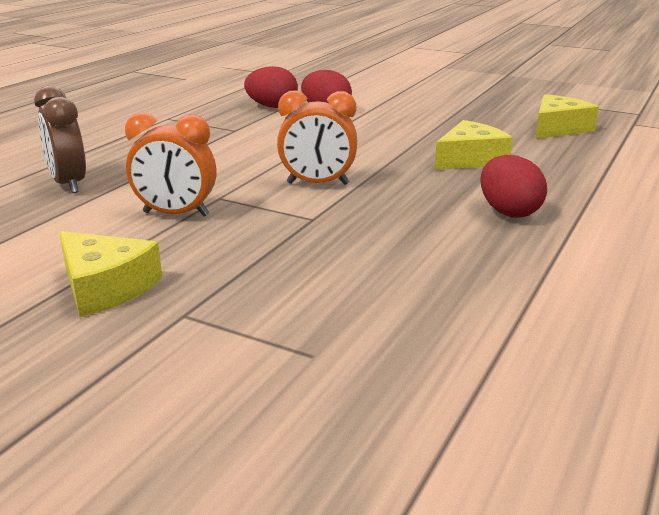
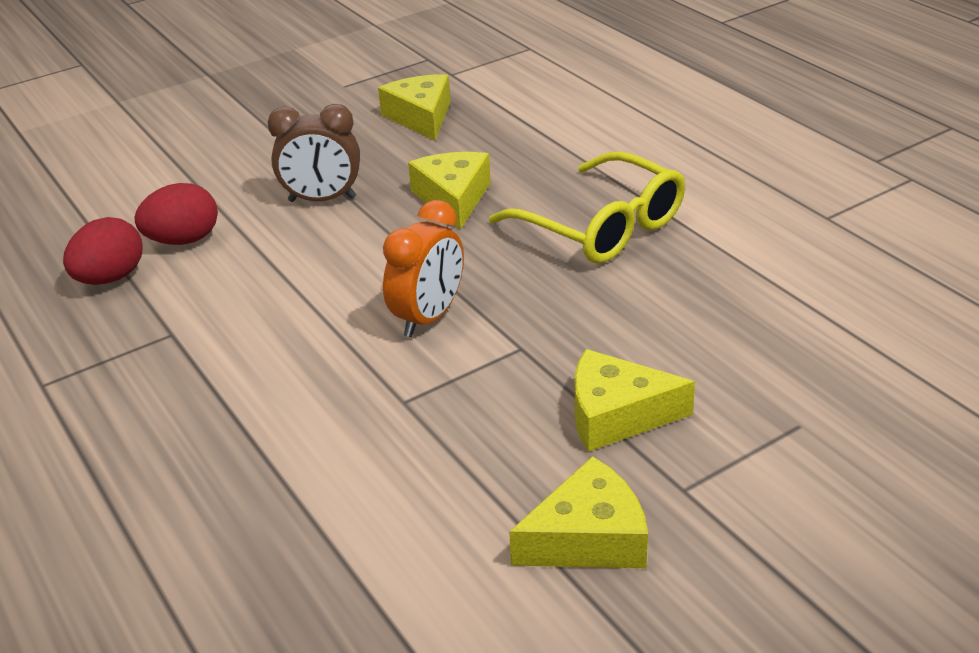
camera: 60 degrees left, 10 degrees up
brown clock [34,86,86,193] -> brown clock moved to [268,104,360,202]
orange clock [125,113,217,217] -> none
red egg [481,155,547,217] -> yellow glasses [489,151,685,263]
none -> yellow cheese [575,349,695,452]

